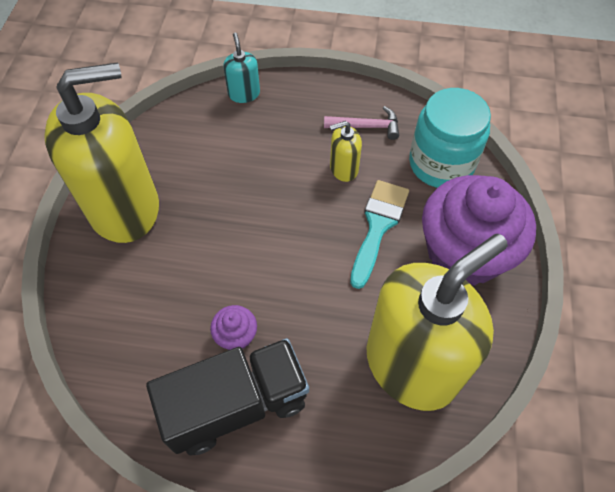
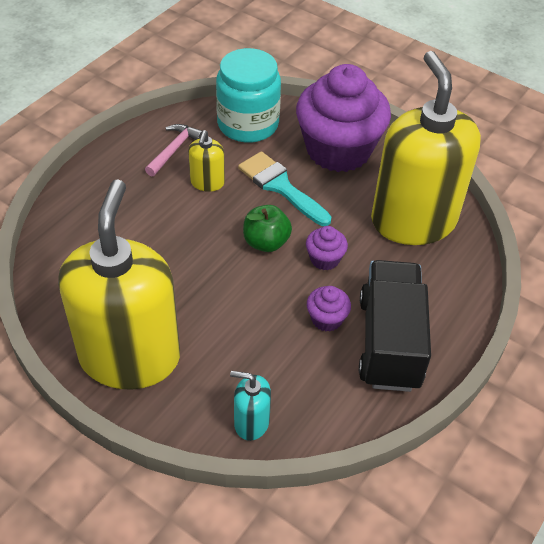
camera: 65 degrees left, 10 degrees down
turquoise soap dispenser [223,33,260,103] -> turquoise soap dispenser moved to [230,371,271,441]
none -> green apple [243,205,292,252]
none -> purple cupcake [306,226,348,270]

